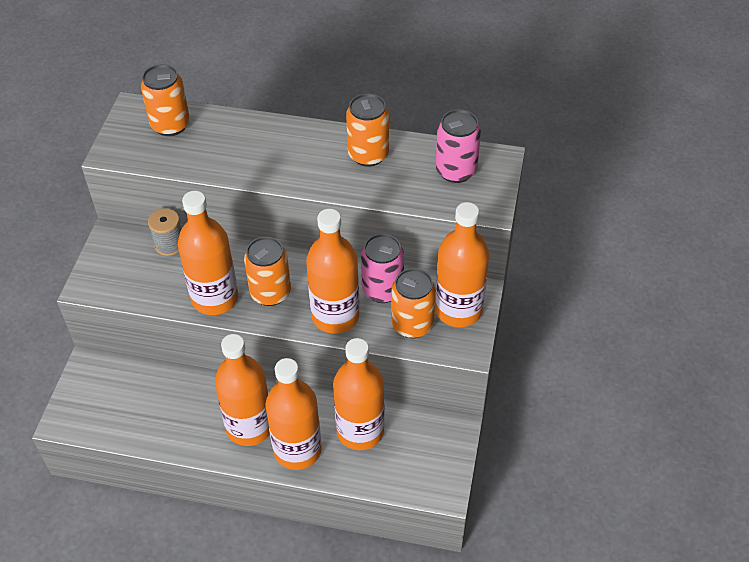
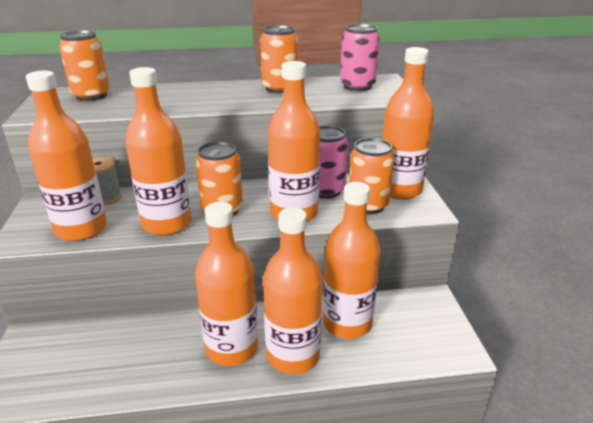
camera: 20 degrees left, 20 degrees down
none -> orange bottle [26,70,107,241]

